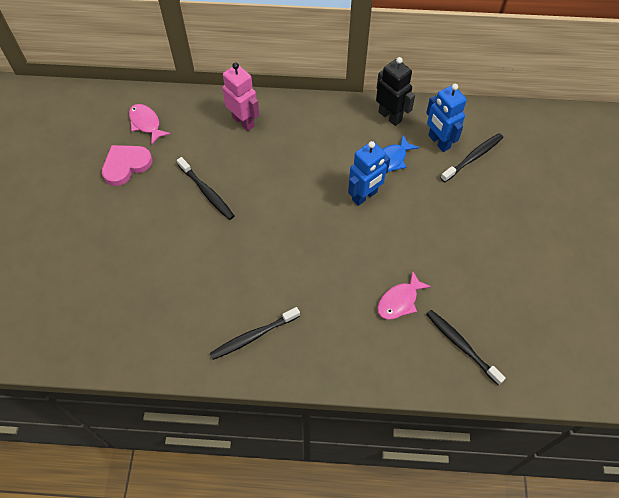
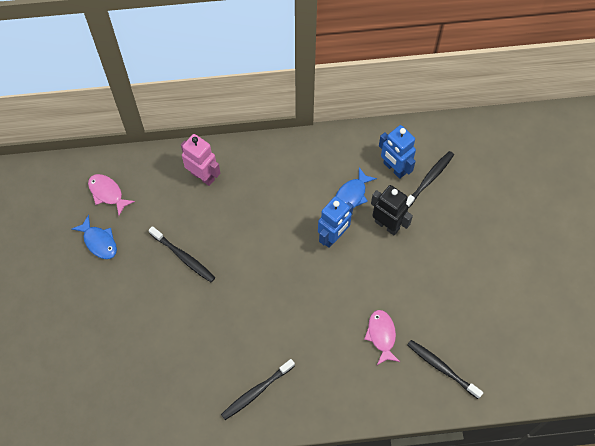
camera: 10 degrees left, 5 degrees up
pink heart [102,145,152,186] -> blue fish [72,215,117,259]
black robot [376,57,415,126] -> black robot moved to [371,185,413,235]
pink fish [378,270,432,320] -> pink fish turned 135 degrees clockwise [364,310,400,365]

